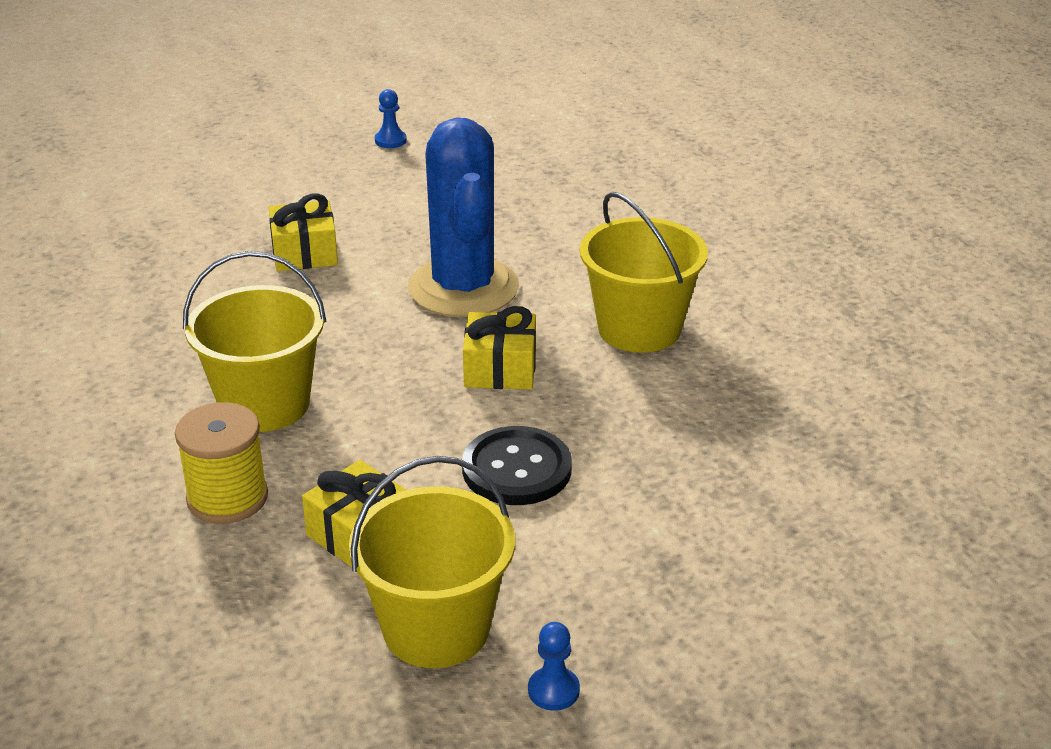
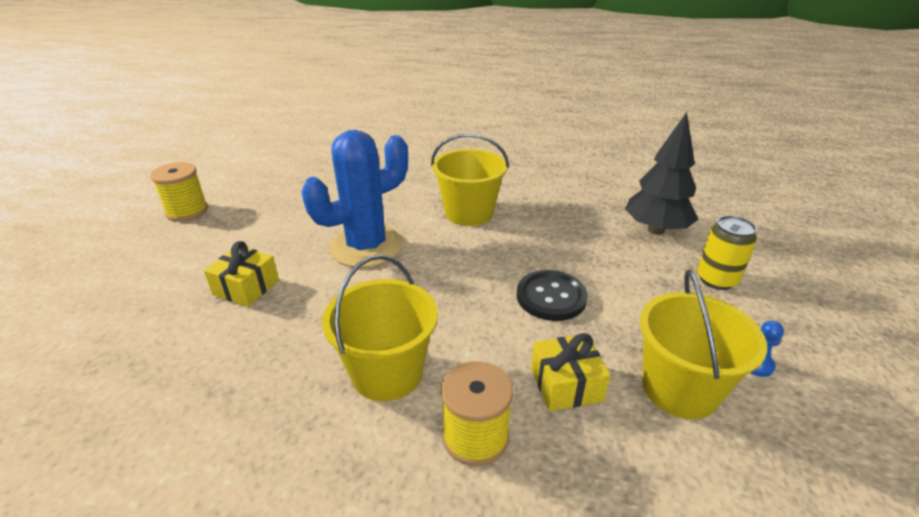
camera: 55 degrees left, 0 degrees up
blue pawn [375,89,407,148] -> yellow spool [150,162,208,222]
blue cactus [408,117,519,317] -> blue cactus turned 60 degrees counterclockwise [301,130,408,268]
yellow gift [463,306,536,390] -> none
none -> black tree [625,112,698,235]
none -> yellow can [697,215,757,290]

